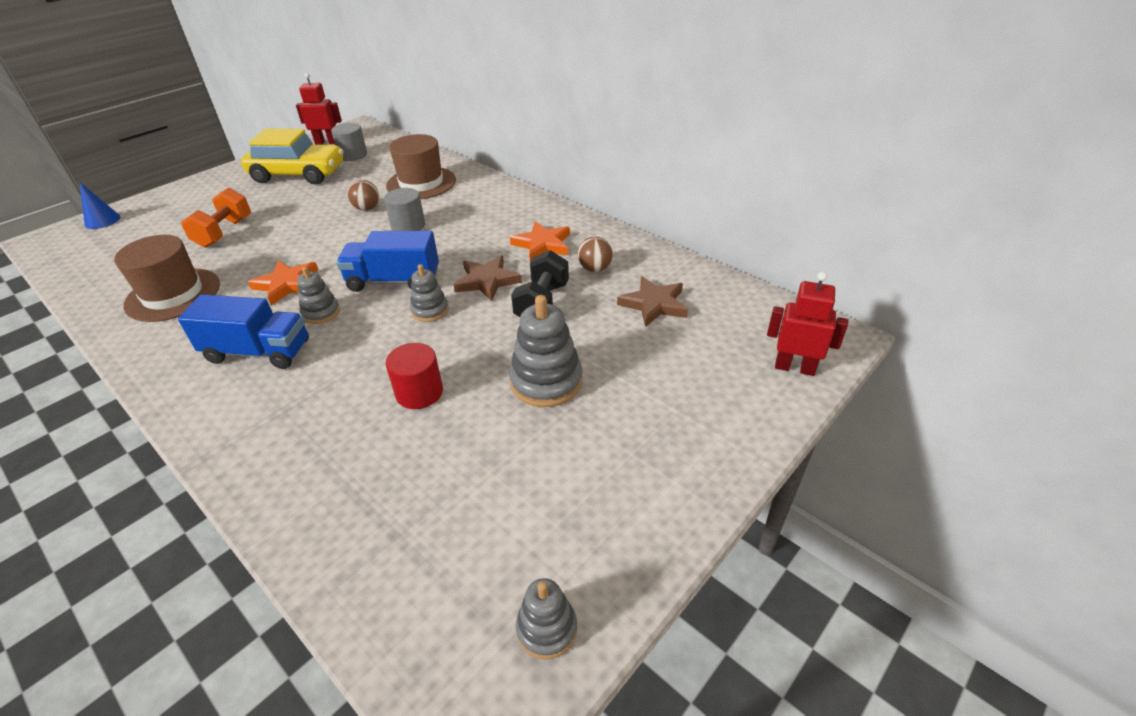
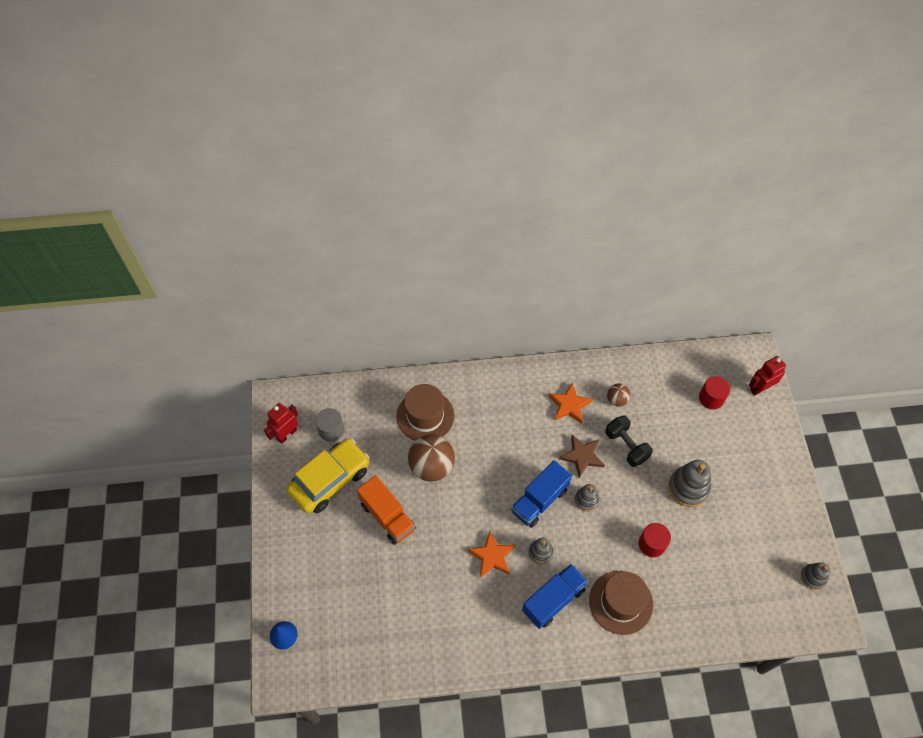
camera: 50 degrees left, 20 degrees up
brown hat [114,235,220,322] -> brown hat moved to [589,571,653,635]
orange dumbbell [181,188,251,248] -> none
brown ball [348,180,379,211] -> brown ball [408,434,455,482], size x1.93
grey cylinder [384,188,425,231] -> none
brown star [617,276,688,327] -> none
none -> orange truck [357,475,416,545]
none -> red cylinder [699,376,730,409]

